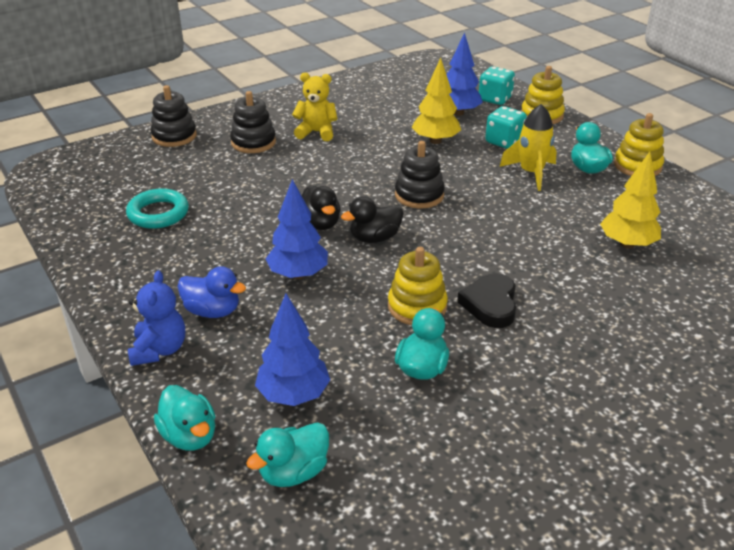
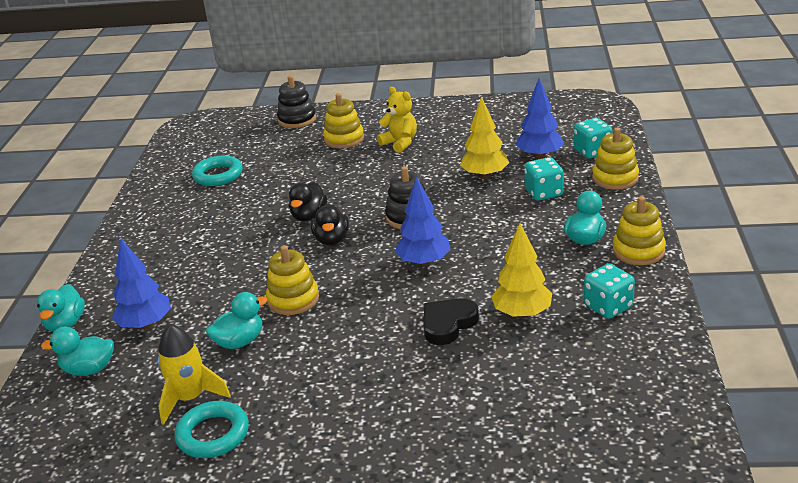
camera: 40 degrees right, 5 degrees down
blue teddy bear [128,270,185,366] -> none
blue duck [177,266,246,318] -> none
black stacking toy [230,91,276,153] -> yellow stacking toy [323,93,364,148]
blue tree [266,179,328,279] -> blue tree moved to [395,176,451,267]
black duck [341,196,404,243] -> black duck turned 105 degrees counterclockwise [311,204,349,245]
black heart [457,273,516,328] -> black heart moved to [423,298,479,345]
yellow rocket [500,104,557,191] -> yellow rocket moved to [158,325,231,425]
none -> turquoise ring [174,401,249,458]
none -> turquoise dice [584,264,635,319]

